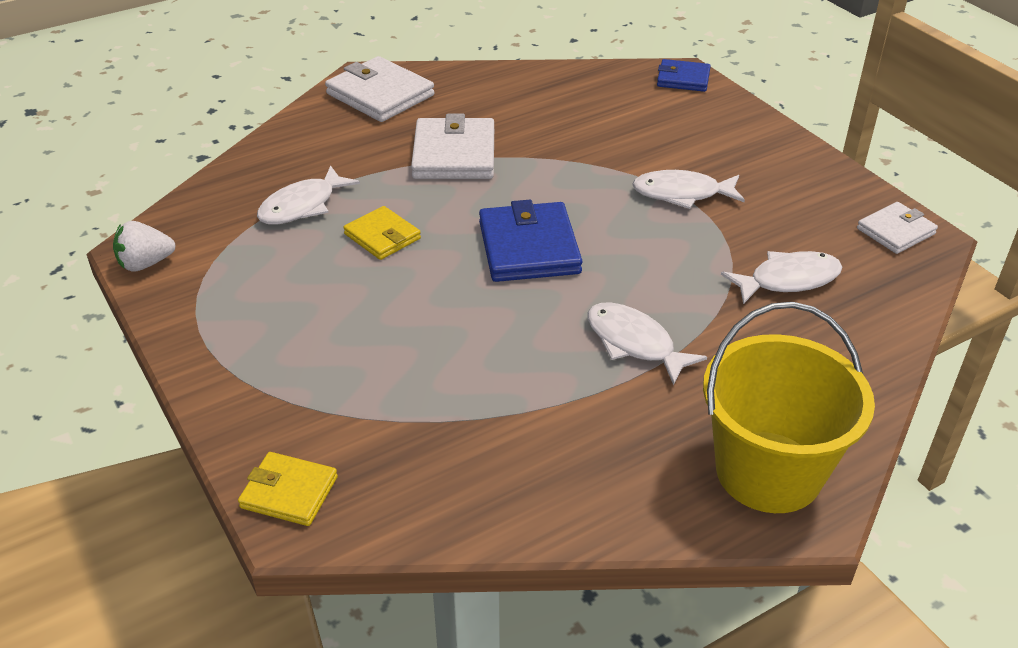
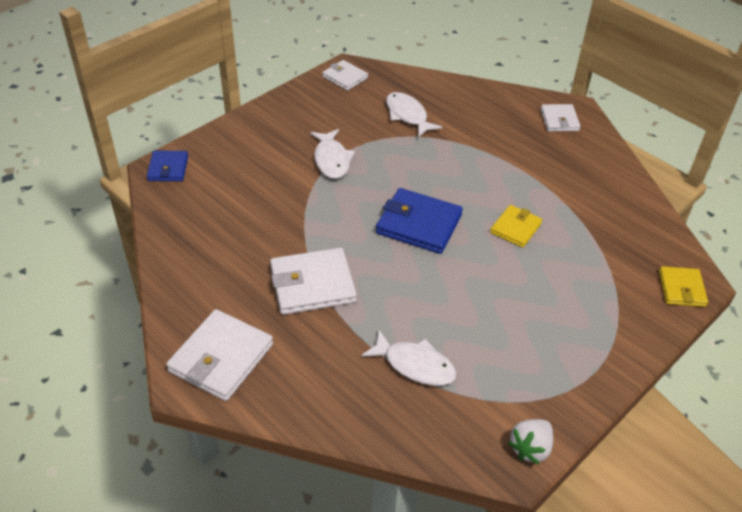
camera: 105 degrees left, 5 degrees up
white strawberry [113,221,176,272] -> white strawberry turned 75 degrees clockwise [508,419,553,464]
yellow wallet [343,206,421,260] -> yellow wallet moved to [490,205,542,248]
blue wallet [479,200,582,282] -> blue wallet turned 45 degrees clockwise [376,188,463,254]
white fish [587,302,707,385] -> none
yellow bucket [703,302,875,513] -> white wallet [541,104,581,132]

